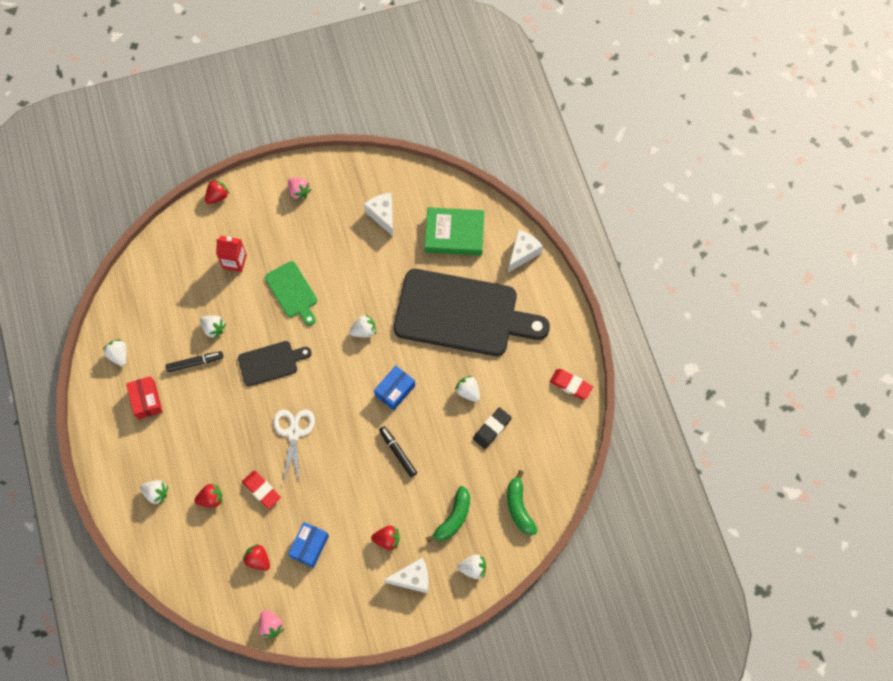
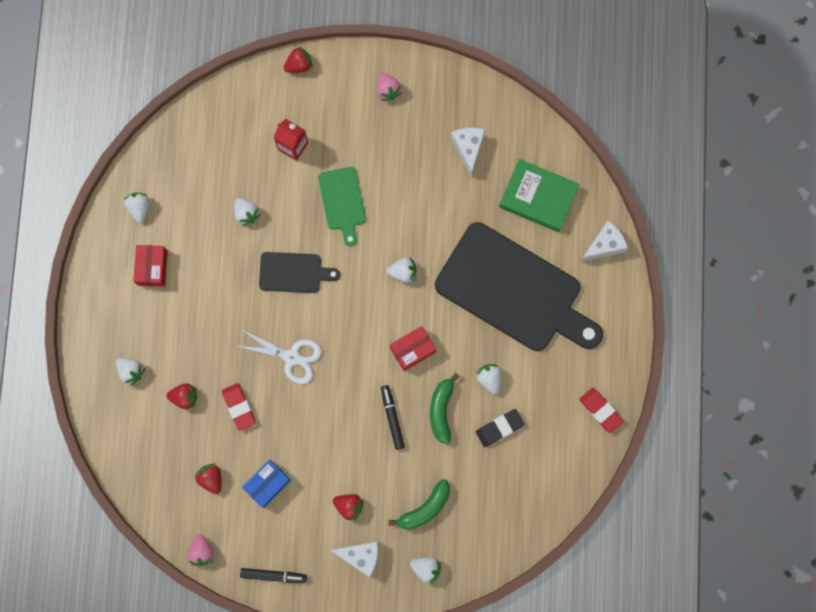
camera: 20 degrees right, 10 degrees up
black marker [165,351,224,372] -> black marker moved to [240,568,307,583]
white scissors [273,410,315,484] -> white scissors turned 90 degrees clockwise [236,329,322,384]
blue box [374,366,415,411] -> red box [390,326,436,371]
green banana [507,470,538,535] -> green banana moved to [430,373,460,444]

